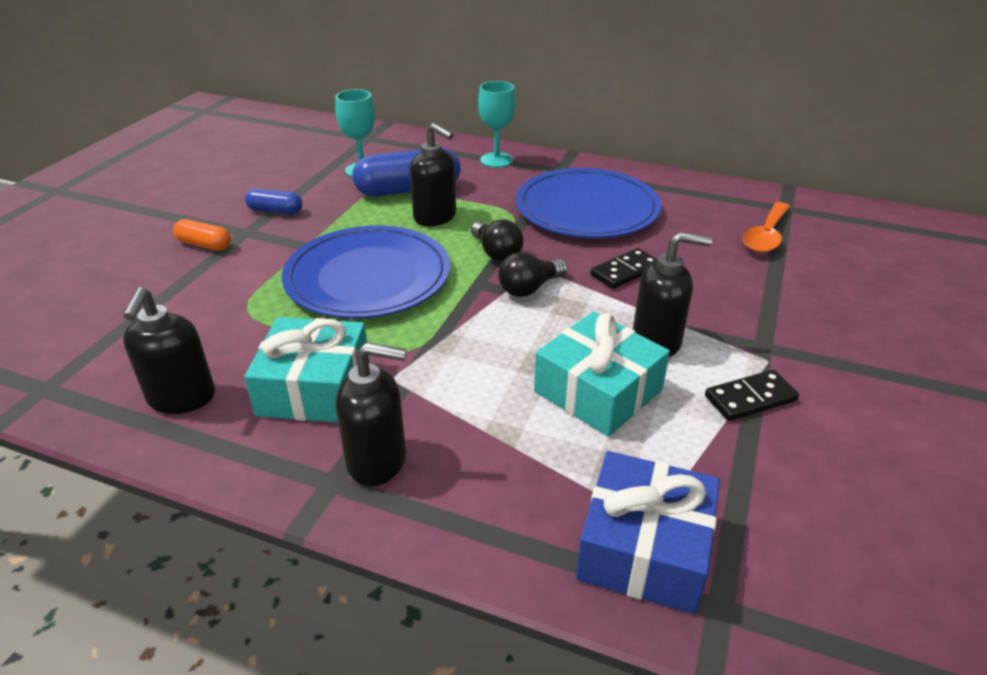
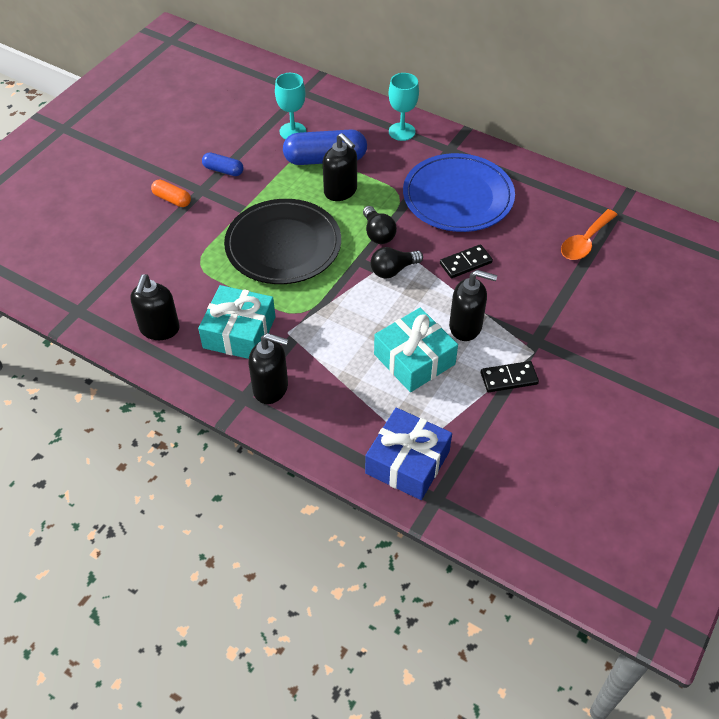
camera: 10 degrees right, 15 degrees up
blue plate [282,225,450,319] -> black plate [224,199,341,284]

